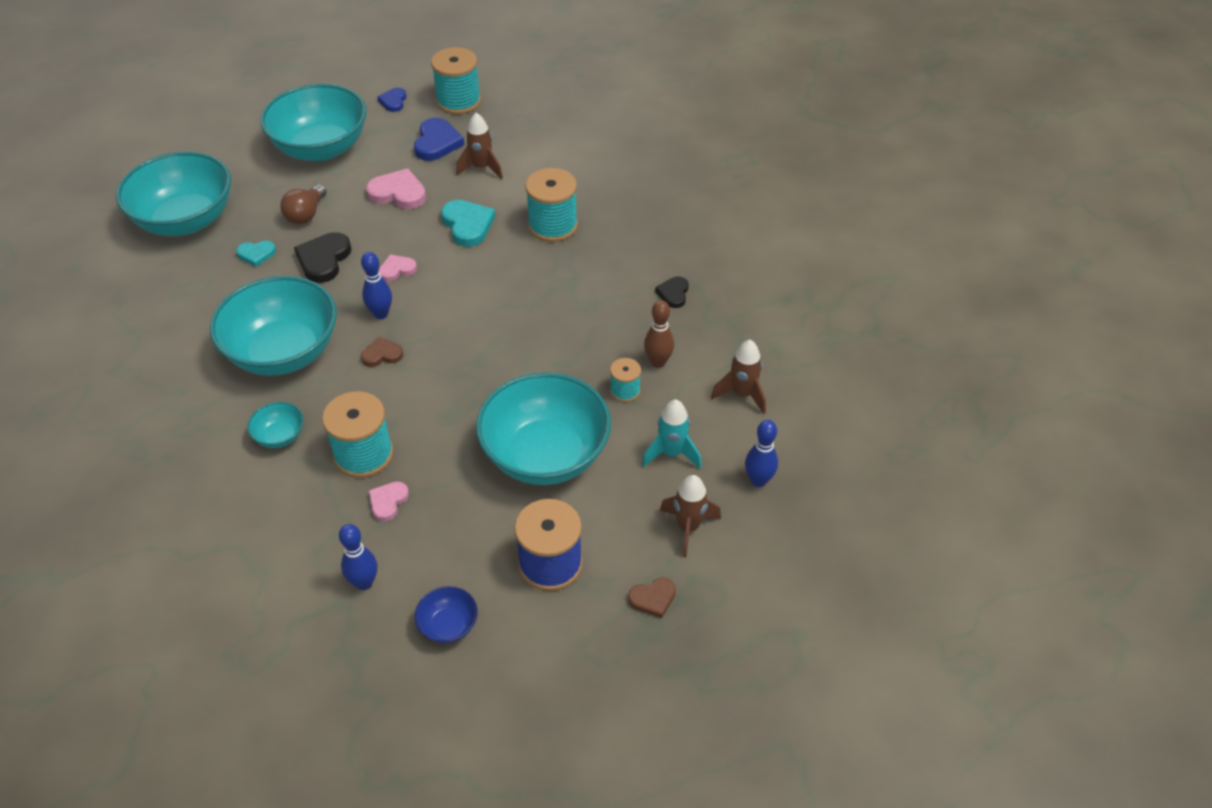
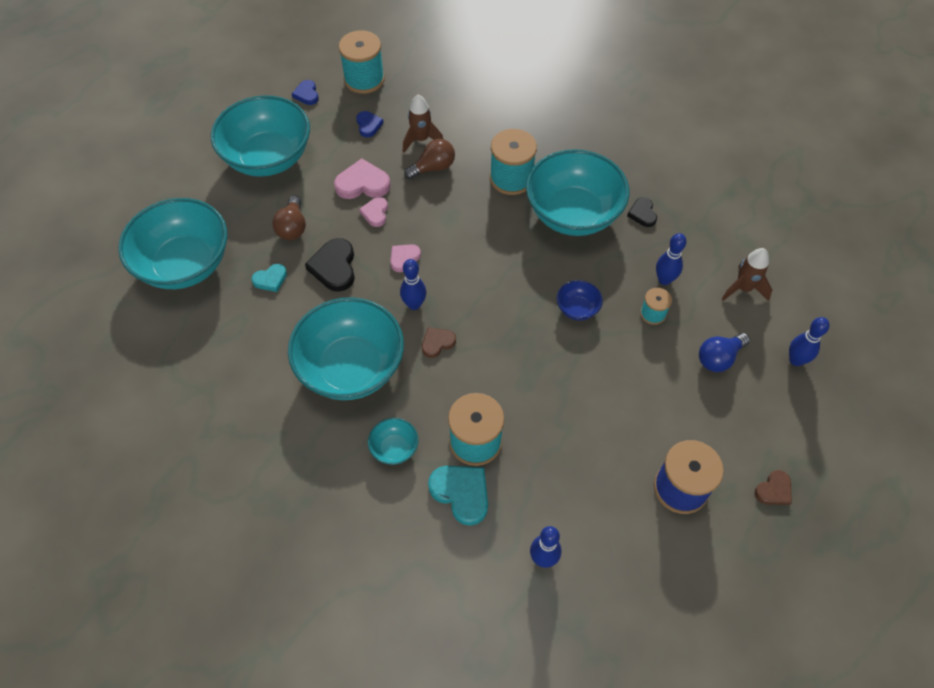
camera: 20 degrees left, 10 degrees up
pink heart [369,481,409,522] -> pink heart moved to [359,197,388,227]
blue heart [414,118,465,161] -> blue heart [356,111,384,137], size x0.60
blue bowl [414,586,478,644] -> blue bowl moved to [557,280,603,321]
turquoise heart [441,200,495,247] -> turquoise heart moved to [428,466,488,526]
turquoise bowl [476,372,611,485] -> turquoise bowl moved to [526,149,629,236]
turquoise rocket [642,399,702,468] -> blue light bulb [699,333,750,372]
brown bowling pin [644,300,674,368] -> blue bowling pin [656,233,687,285]
brown rocket [660,475,721,558] -> none
none -> brown light bulb [404,139,455,180]

